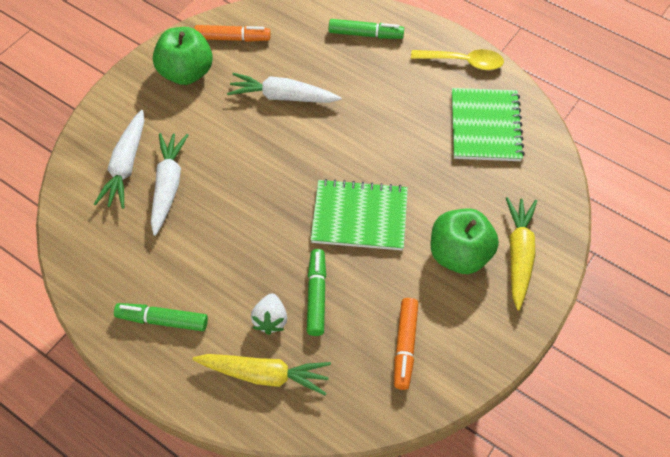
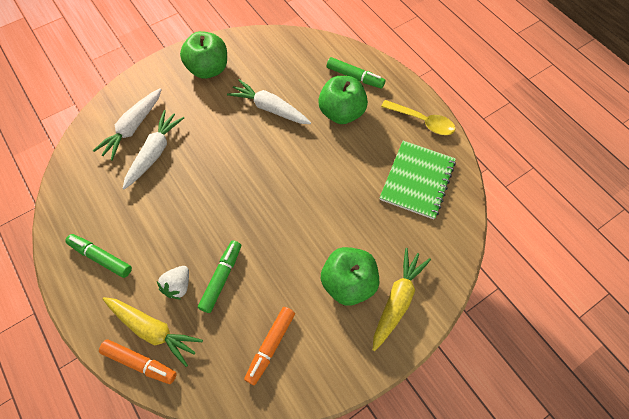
camera: 20 degrees right, 5 degrees up
orange marker [194,25,271,42] -> orange marker moved to [99,340,177,384]
green notebook [310,179,408,250] -> none
none -> green apple [318,76,368,124]

